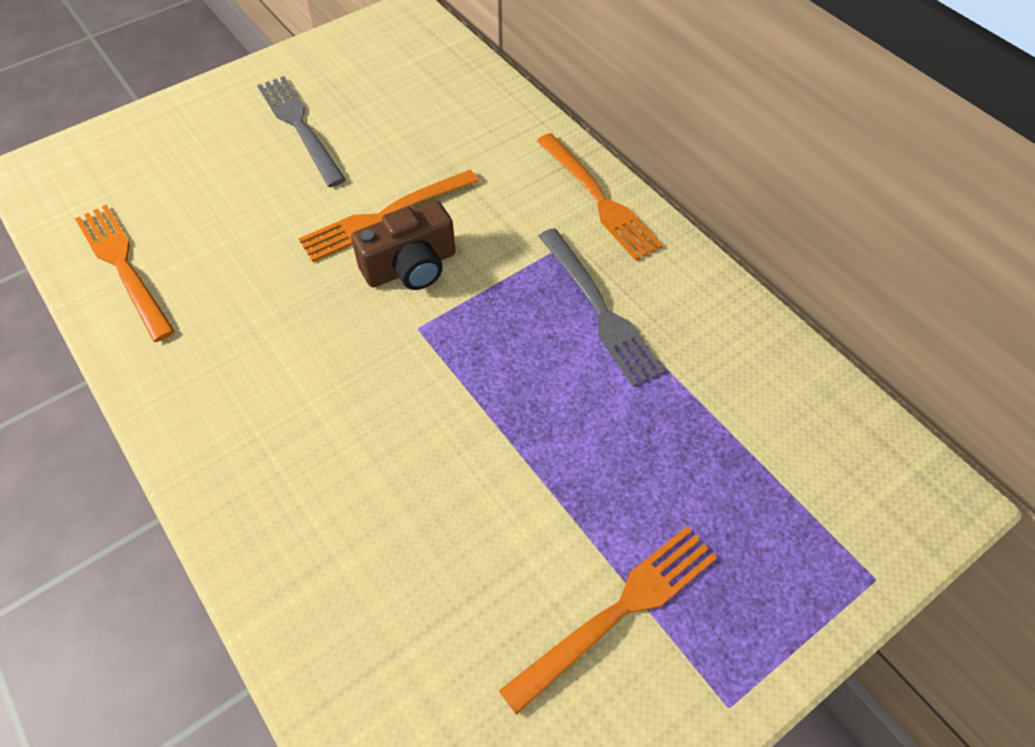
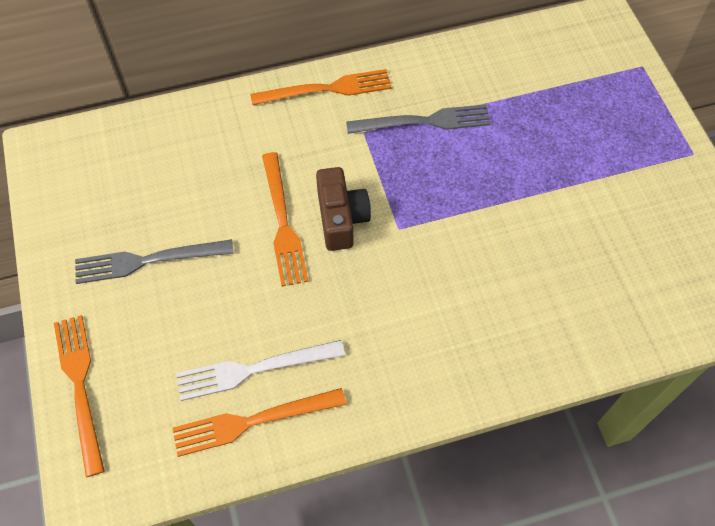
camera: 70 degrees left, 5 degrees up
orange fork [499,526,717,715] -> orange fork moved to [54,315,105,477]
none -> white fork [176,340,345,401]

